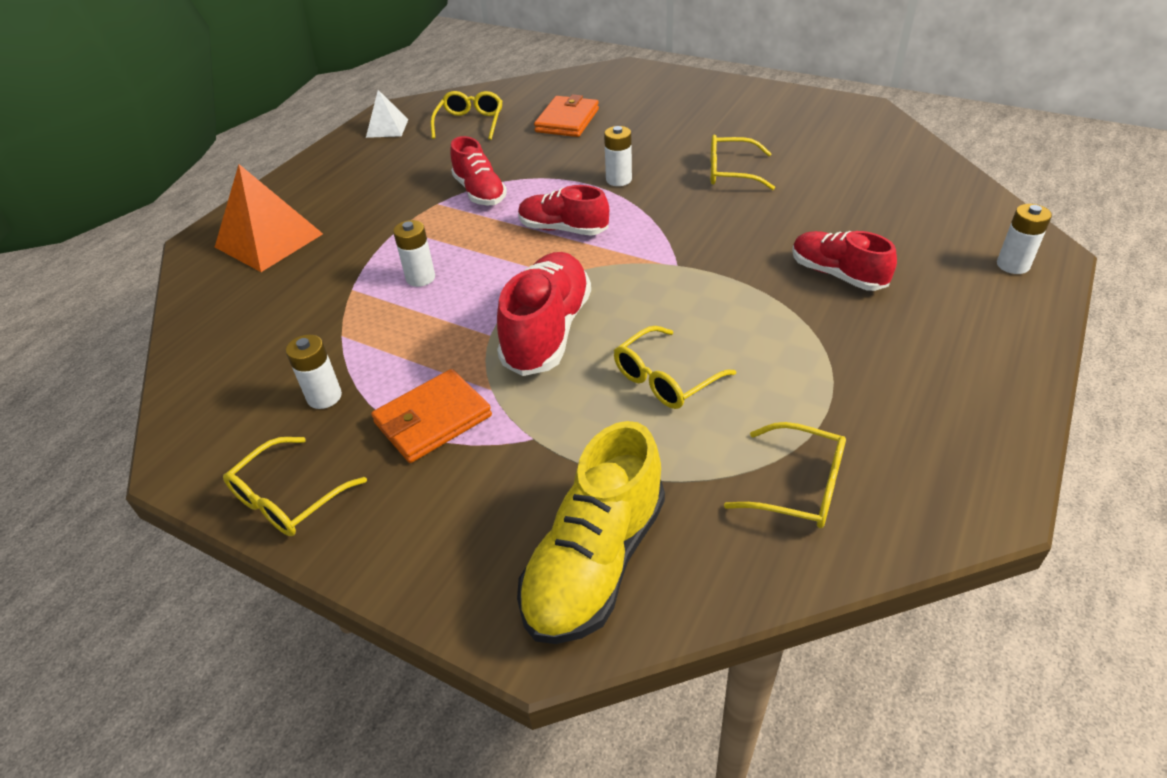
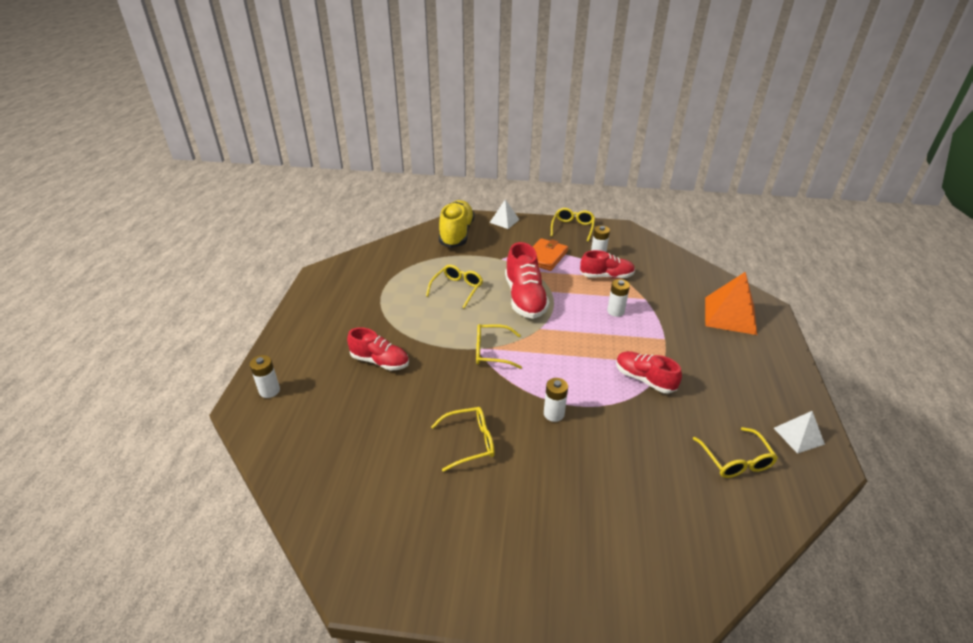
camera: 155 degrees right, 5 degrees down
red shoe [518,185,609,236] -> red shoe moved to [580,250,635,278]
orange wallet [534,94,599,137] -> none
yellow glasses [724,422,846,528] -> yellow glasses moved to [476,324,522,369]
none -> white pyramid [490,199,520,229]

